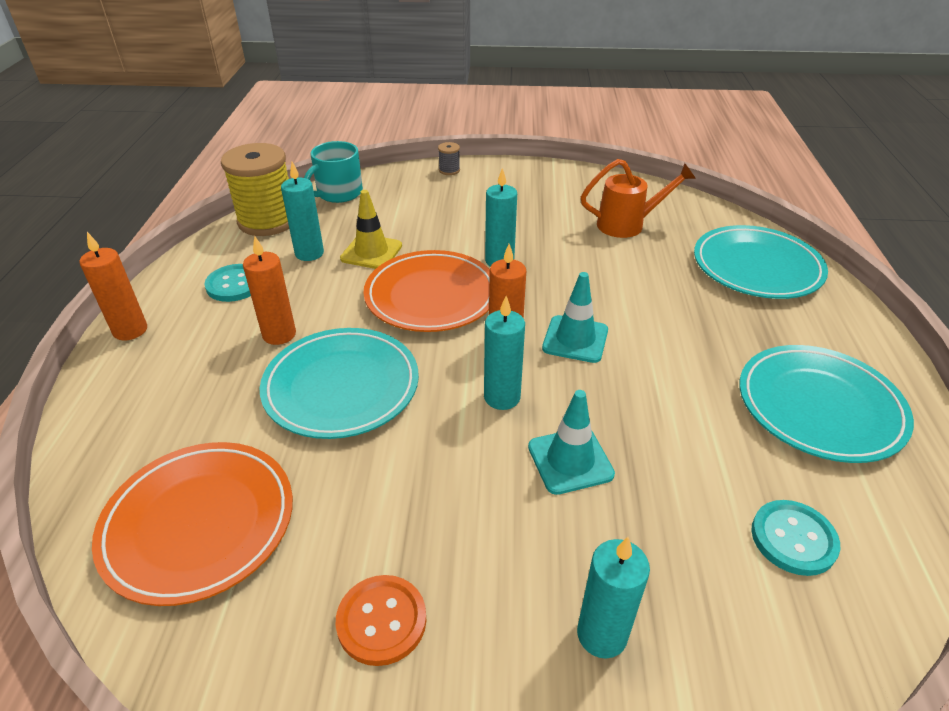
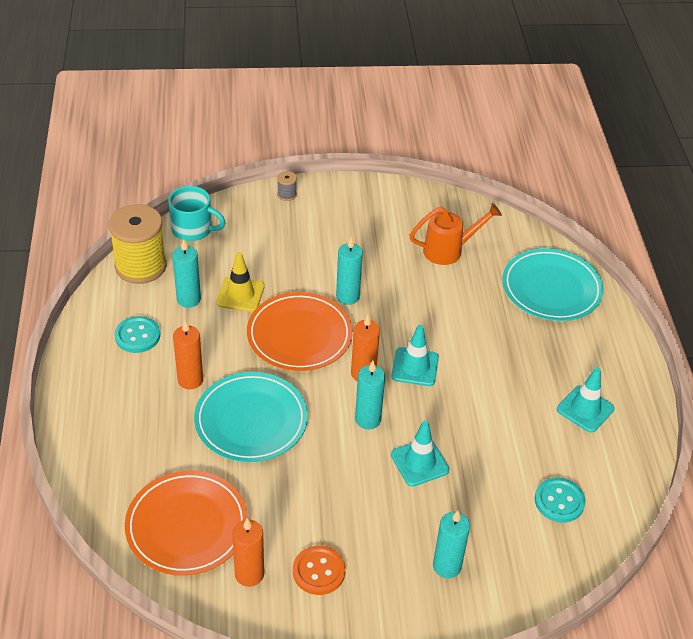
camera: 10 degrees left, 5 degrees up
orange candle [79,232,147,340] -> orange candle moved to [232,518,264,587]
turquoise mug [304,141,363,203] -> turquoise mug turned 105 degrees counterclockwise [168,186,226,241]
turquoise plate [739,345,914,463] -> turquoise traffic cone [557,367,615,433]

